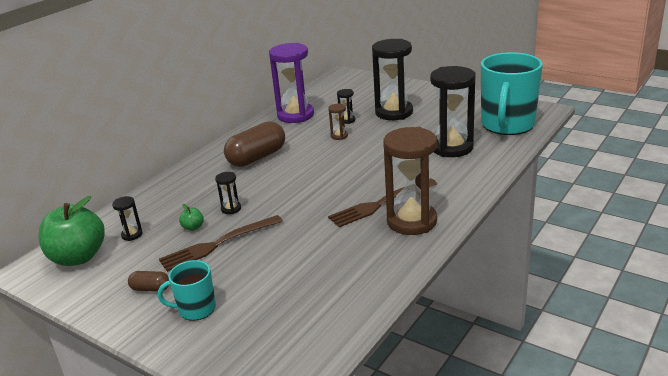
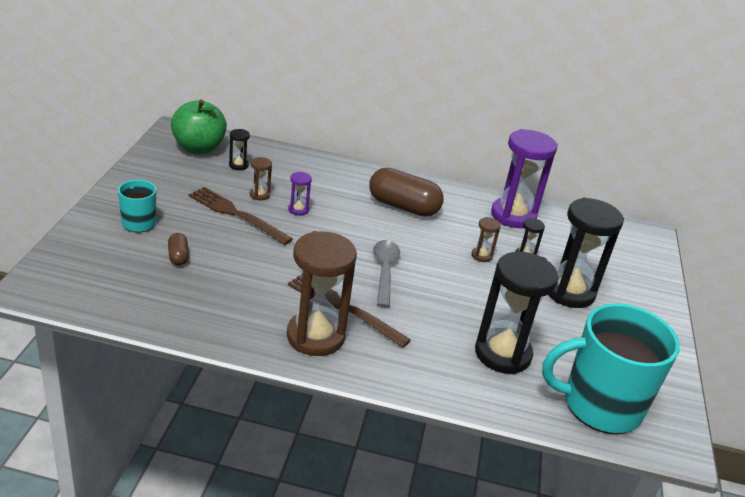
camera: 60 degrees right, 5 degrees up
brown capsule [128,271,169,292] -> brown capsule moved to [168,233,189,266]
green apple [179,204,204,231] -> brown hourglass [250,157,272,200]
black hourglass [215,172,241,214] -> purple hourglass [288,171,312,216]
none -> grey spoon [373,240,400,307]

